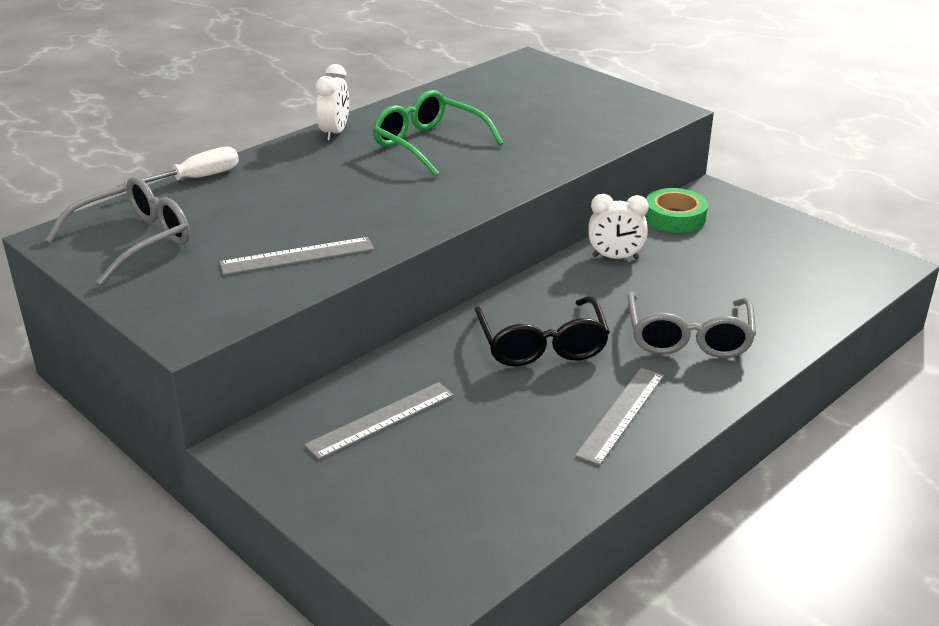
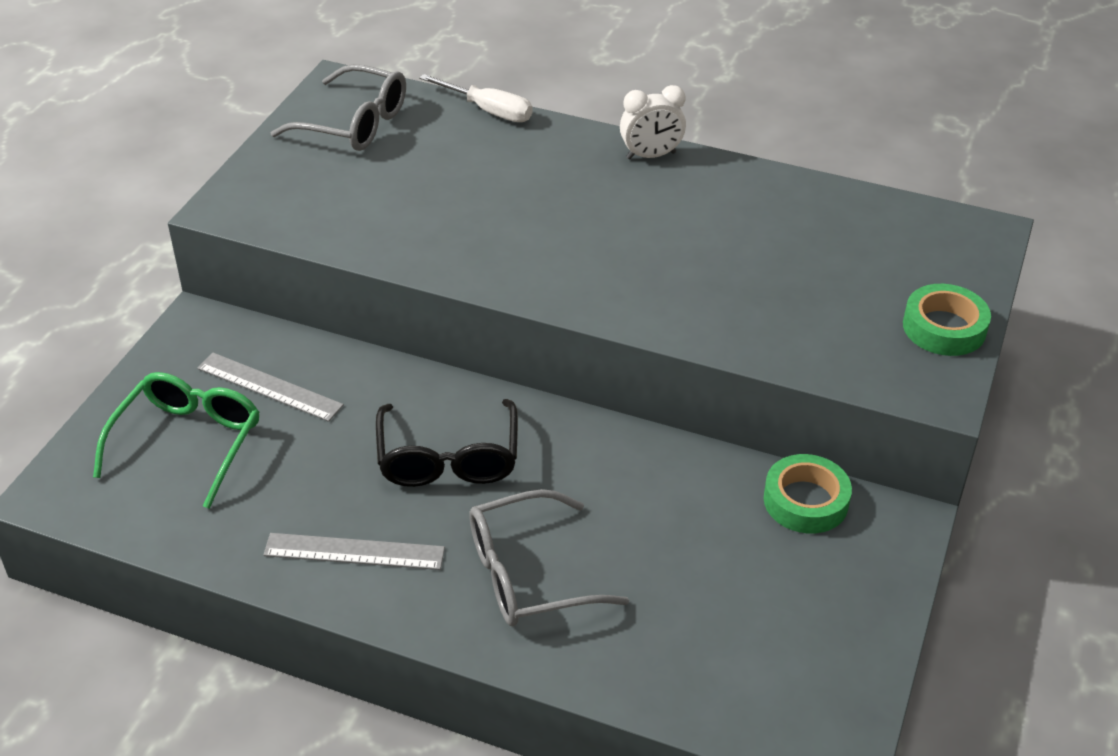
camera: 65 degrees right, 10 degrees up
grey ruler [220,237,374,275] -> none
green glasses [373,90,503,176] -> green glasses moved to [93,372,259,509]
black glasses [475,296,610,366] -> black glasses turned 60 degrees counterclockwise [376,399,518,487]
white clock [588,194,649,259] -> none
none -> green tape [903,284,991,356]

